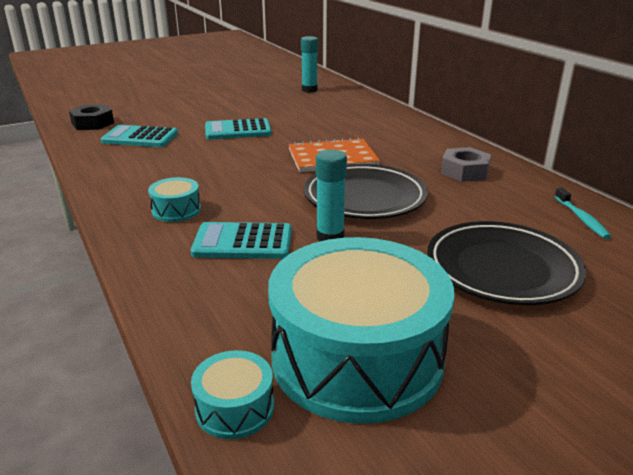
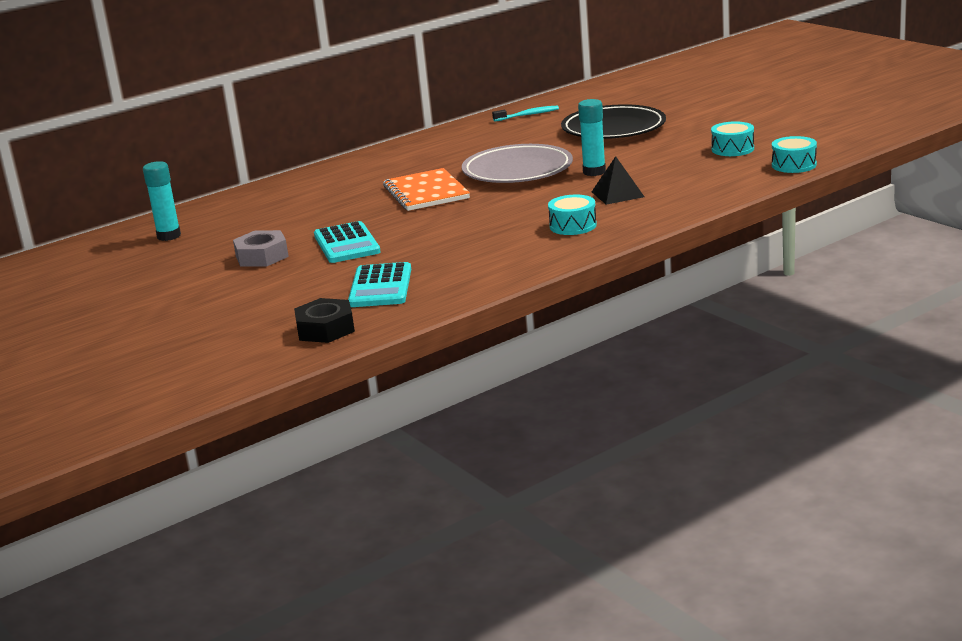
camera: 95 degrees left, 5 degrees down
turquoise calculator [191,222,292,259] -> black pyramid [592,156,644,205]
turquoise drum [268,237,455,424] -> turquoise drum [711,121,754,156], size x0.41
black plate [304,164,428,219] -> grey plate [462,144,573,183]
grey nut [441,147,491,182] -> grey nut moved to [233,230,289,267]

